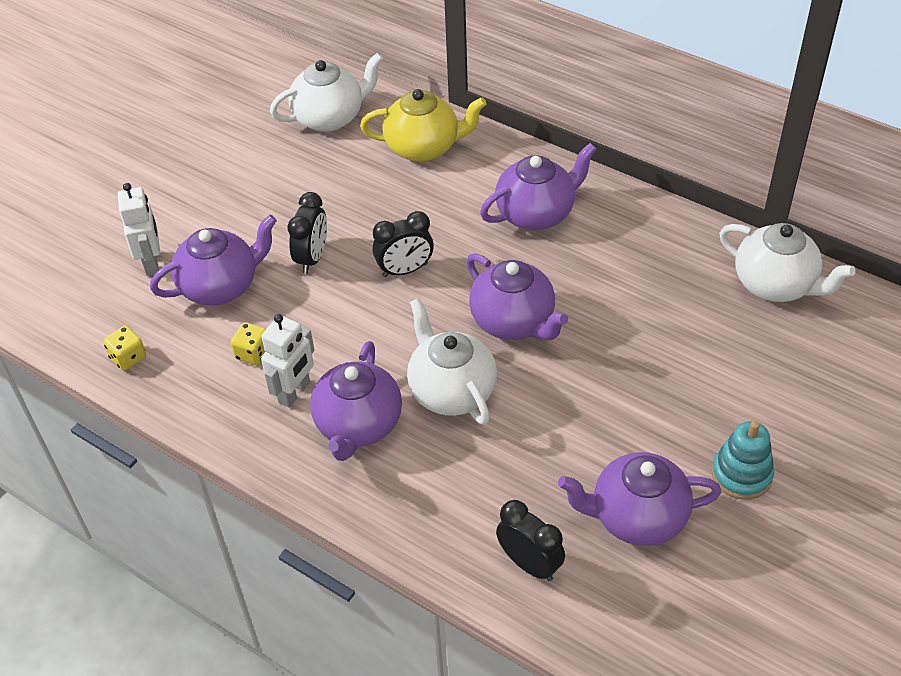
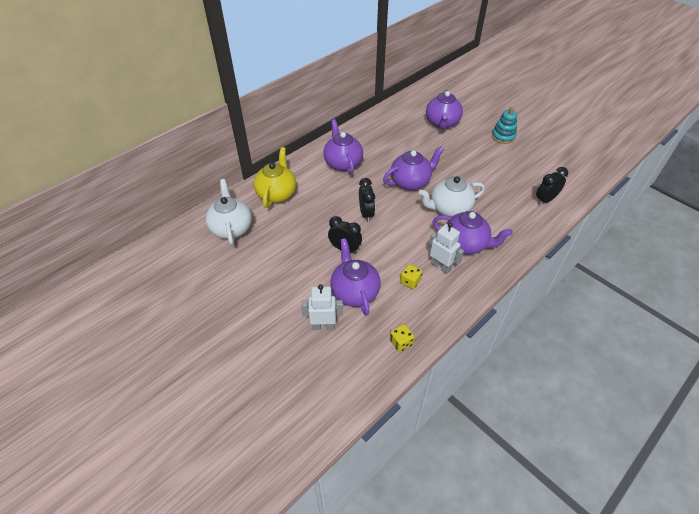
camera: 80 degrees left, 0 degrees up
purple teapot [558,452,721,546] -> purple teapot moved to [426,90,463,129]
white teapot [720,223,856,302] -> none

